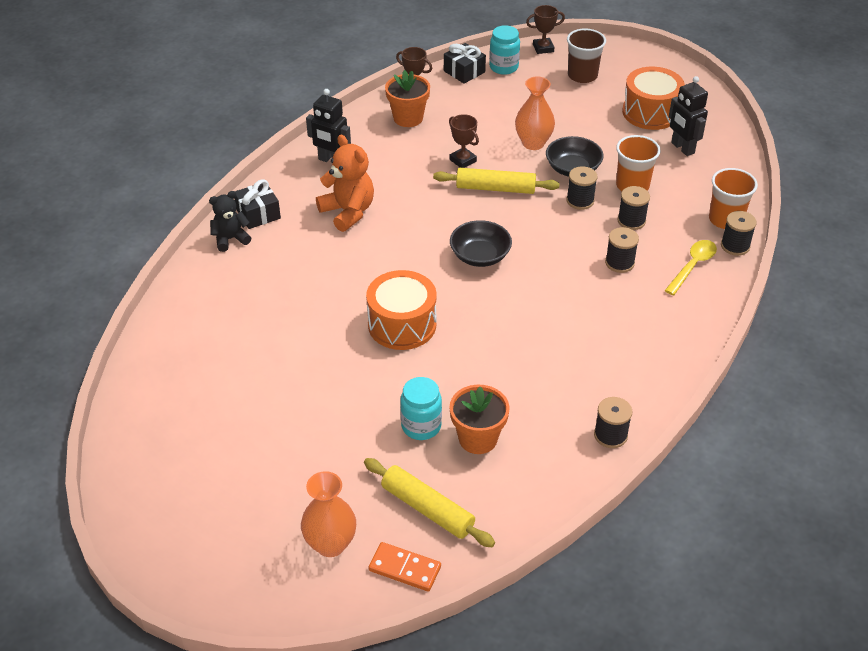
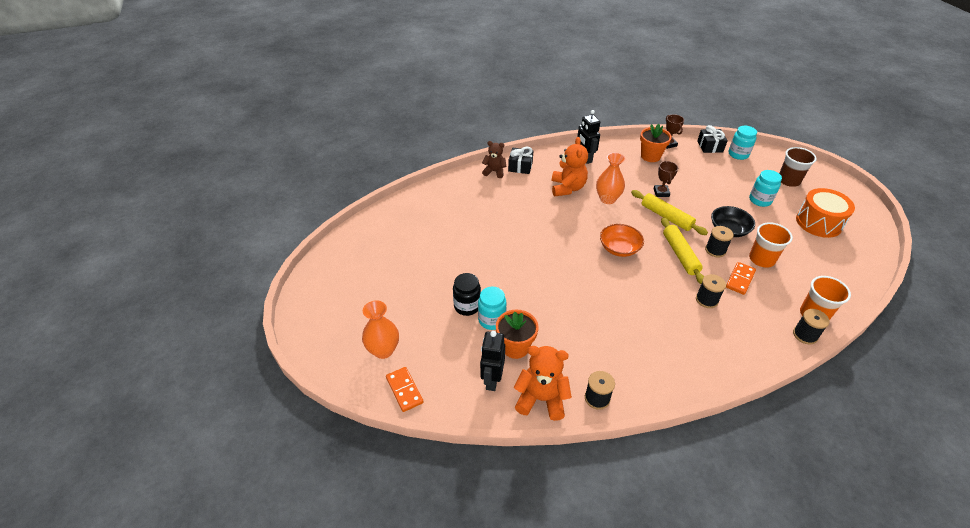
camera: 40 degrees right, 0 degrees up
black teddy bear [209,191,251,252] -> brown teddy bear [482,141,506,178]
yellow rolling pin [364,458,495,547] -> yellow rolling pin moved to [661,217,704,284]
orange drum [366,270,437,350] -> none
black bowl [450,220,512,267] -> orange bowl [600,224,644,257]
orange vase [515,77,555,150] -> orange vase moved to [596,153,625,204]
brown trophy [526,5,565,54] -> none
black spool [617,186,650,230] -> orange domino [726,262,756,295]
yellow spoon [665,240,717,295] -> none
black robot [669,76,708,156] -> black robot moved to [480,331,505,391]
none -> black jar [453,273,481,316]
none -> orange teddy bear [514,346,572,421]
none -> turquoise jar [749,170,782,207]

